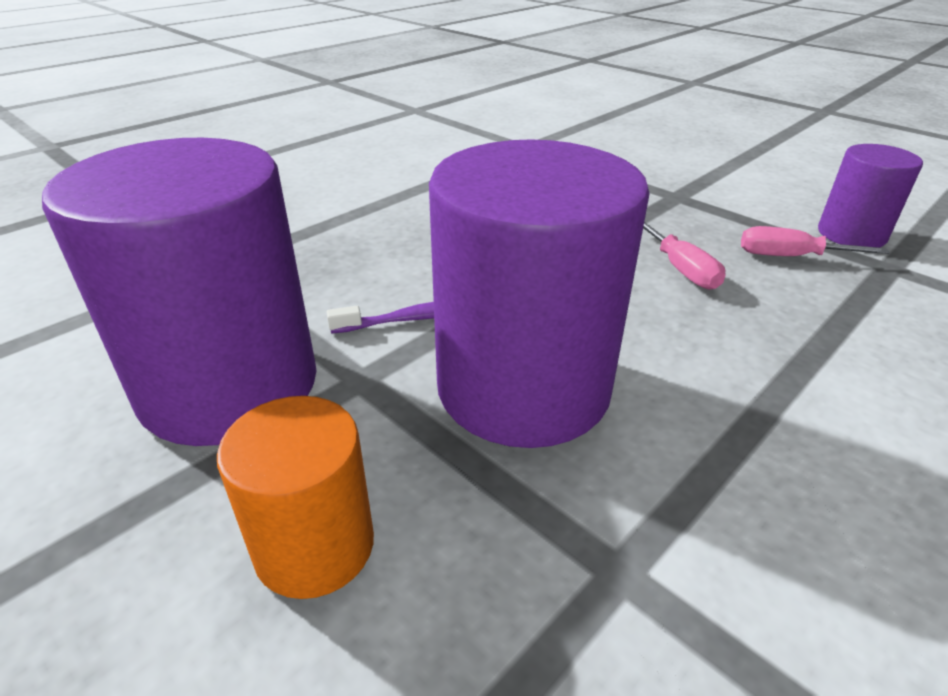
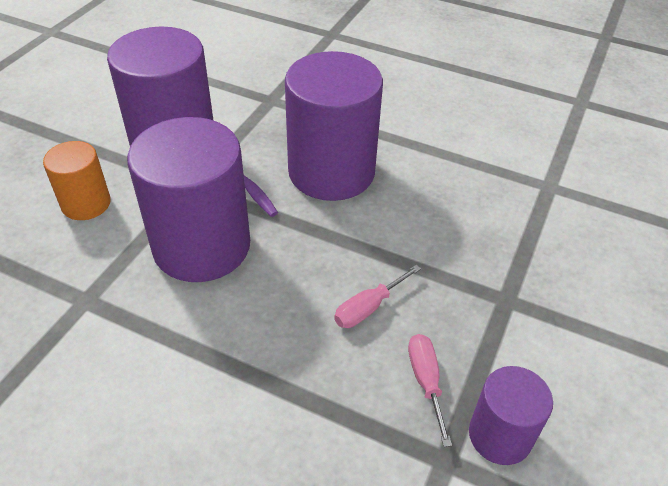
camera: 70 degrees right, 10 degrees up
none -> purple cylinder [285,51,383,201]

